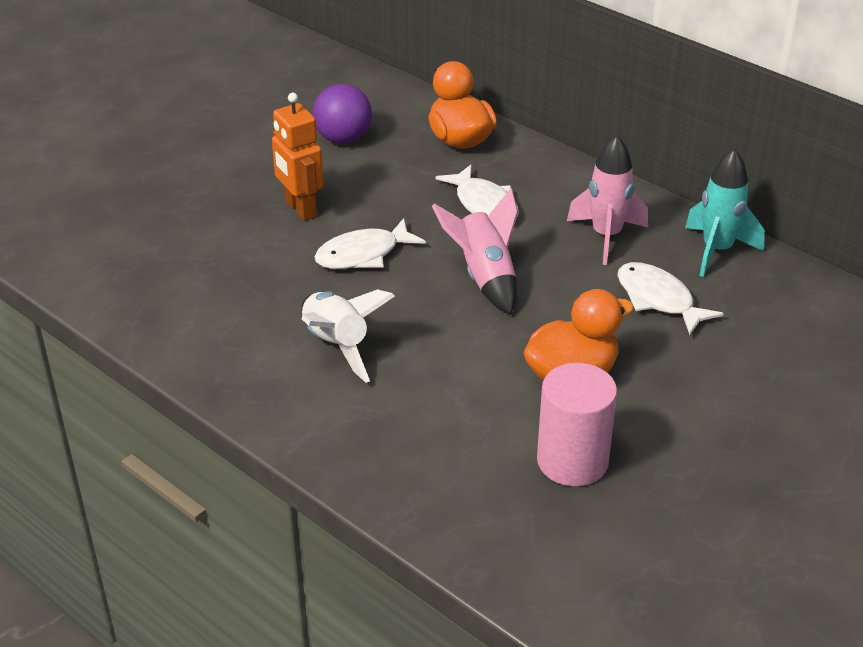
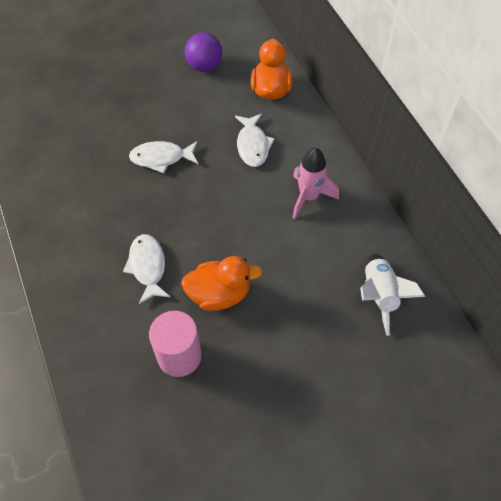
camera: 25 degrees right, 20 degrees up
orange robot [272,93,324,221] -> none
white rocket [301,289,395,383] -> white rocket moved to [360,254,425,336]
pink rocket [432,188,518,315] -> none
white fish [617,262,724,335] -> white fish moved to [123,234,170,304]
turquoise rocket [685,148,765,277] -> none

